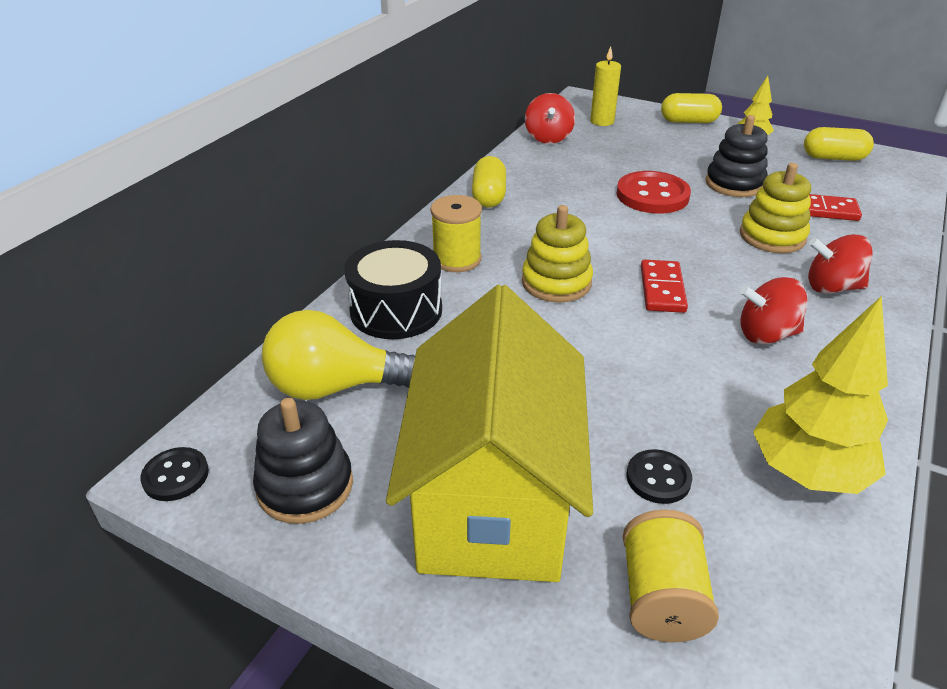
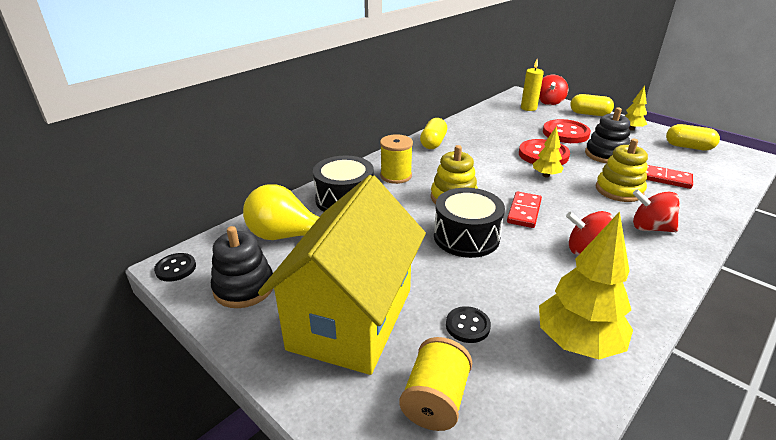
camera: 15 degrees right, 5 degrees down
red spinning top [525,93,575,144] -> red spinning top moved to [539,75,568,105]
none -> black drum [434,188,505,258]
none -> yellow tree [533,126,564,178]
none -> red button [543,119,591,143]

